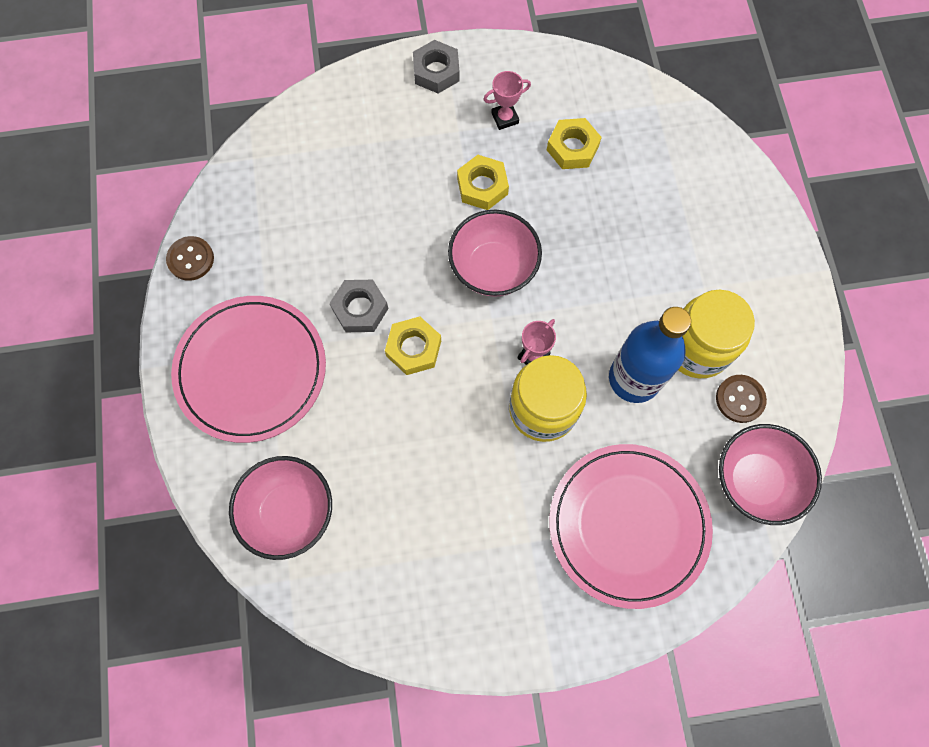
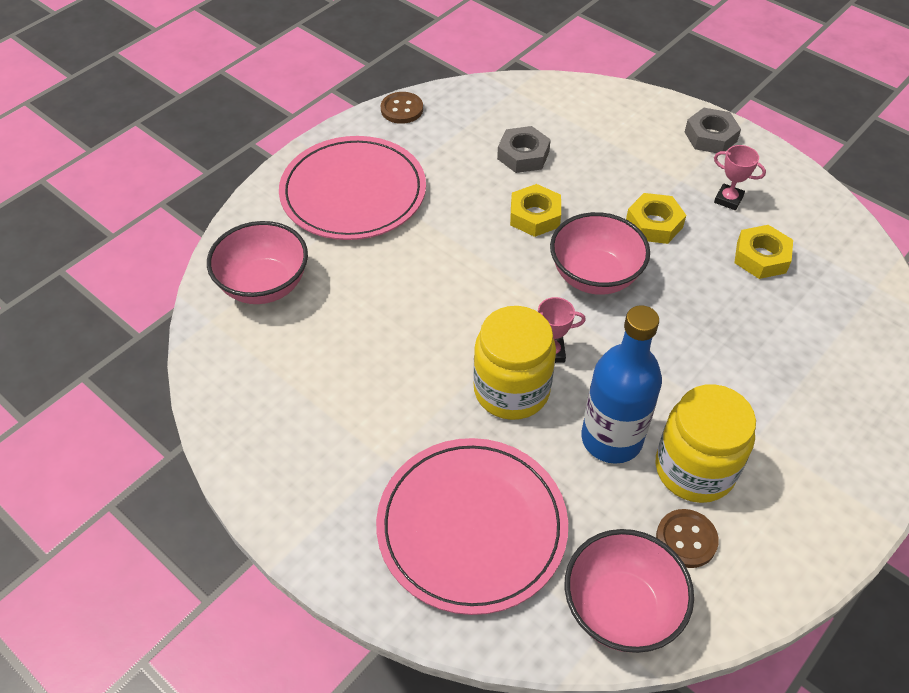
camera: 50 degrees right, 20 degrees down
grey nut [329,280,388,332] -> grey nut moved to [497,126,551,173]
yellow nut [385,317,441,375] -> yellow nut moved to [510,184,561,237]

